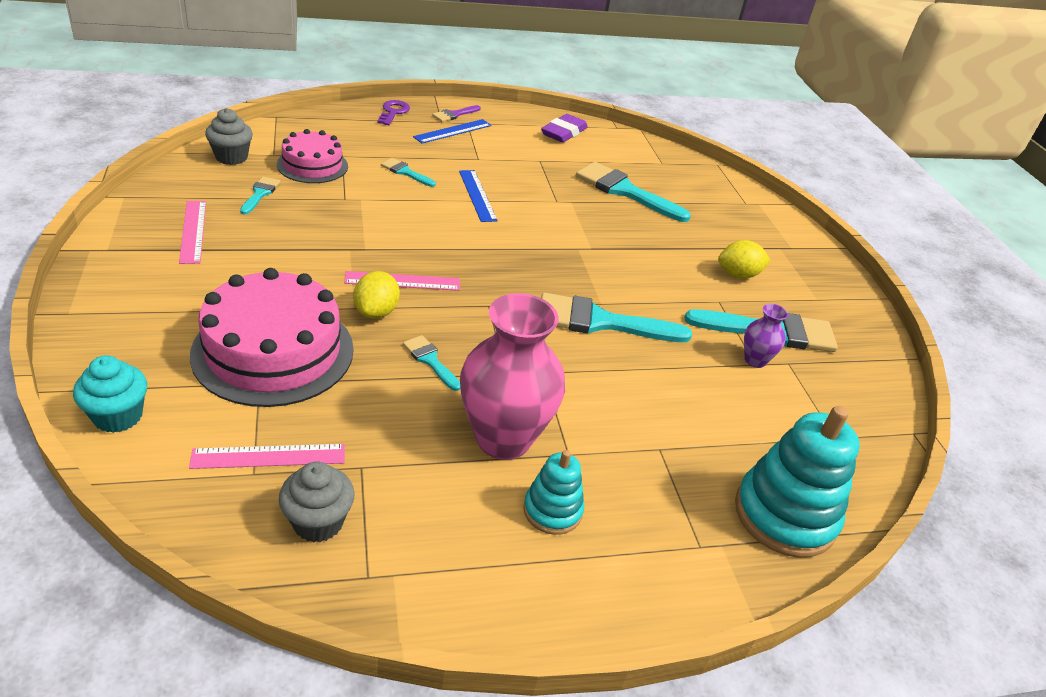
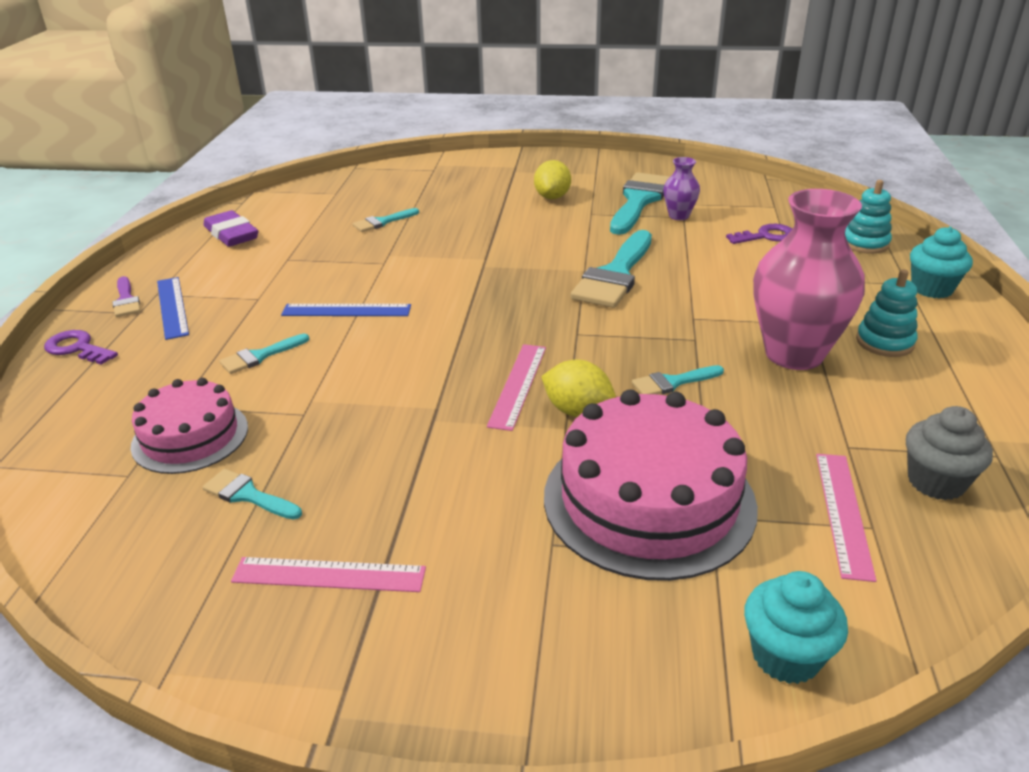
camera: 65 degrees left, 5 degrees down
grey cupcake [205,108,253,165] -> none
turquoise brush [576,162,691,222] -> turquoise brush [353,208,419,232], size x0.49
turquoise stacking toy [735,406,860,558] -> turquoise stacking toy [845,180,892,254], size x0.56
none -> purple key [726,224,792,244]
none -> turquoise cupcake [910,227,973,298]

